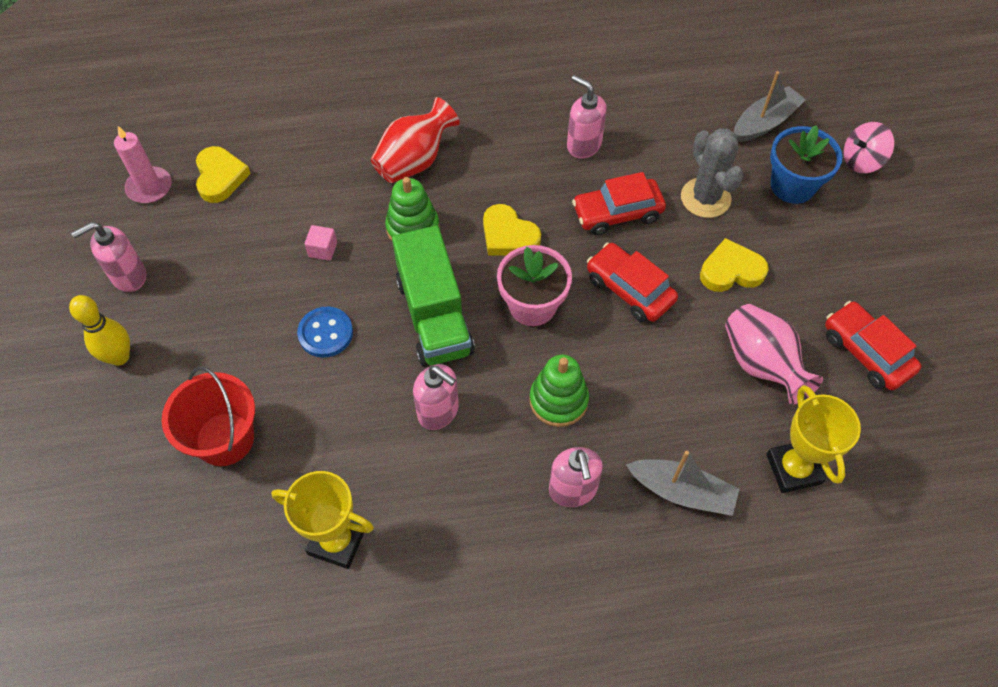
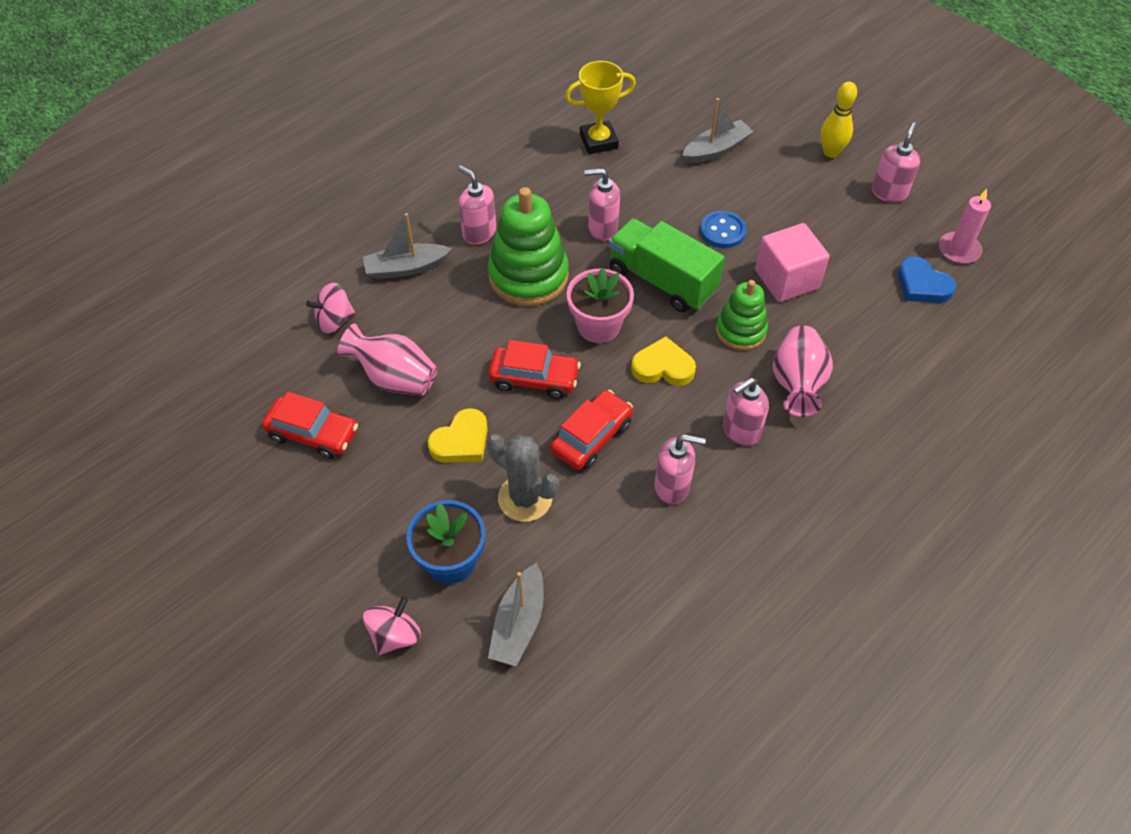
camera: 145 degrees right, 5 degrees down
red bucket [162,366,255,466] -> grey boat [682,98,754,163]
yellow heart [196,146,251,203] -> blue heart [898,256,956,303]
pink cube [305,225,337,261] -> pink cube [755,223,830,302], size x2.27
red vase [371,97,460,183] -> pink vase [773,326,833,417]
green stacking toy [529,354,589,427] -> green stacking toy [488,187,569,306], size x1.64
yellow trophy [766,385,861,493] -> pink spinning top [306,283,355,333]
none -> pink soap dispenser [723,378,769,446]

